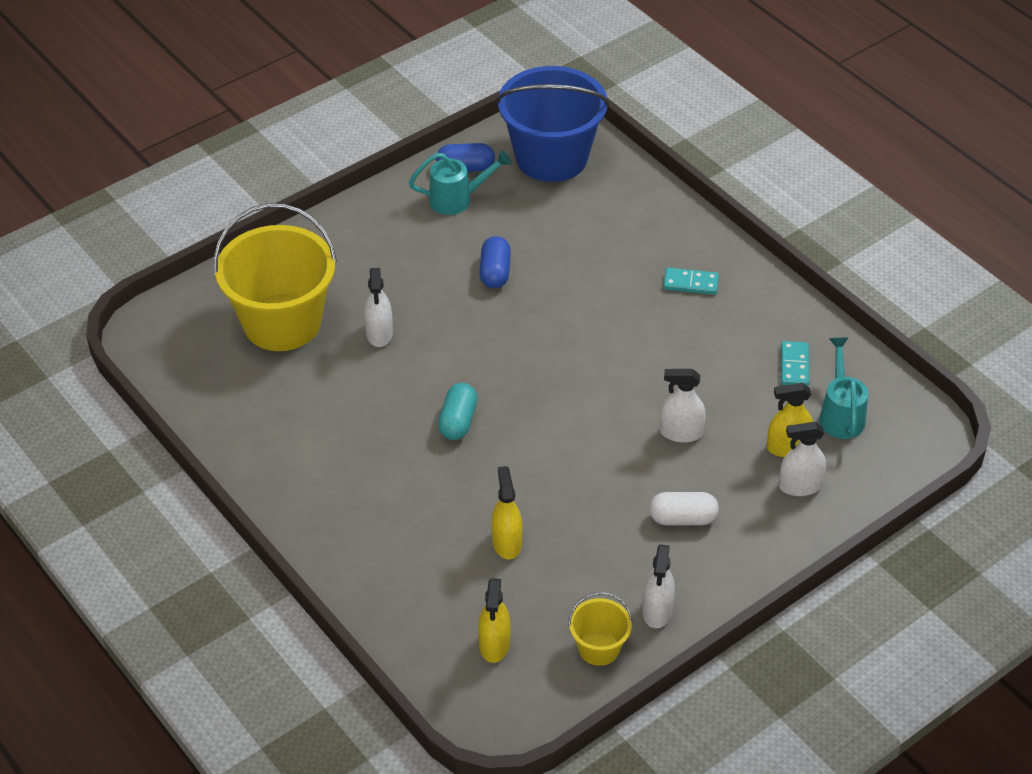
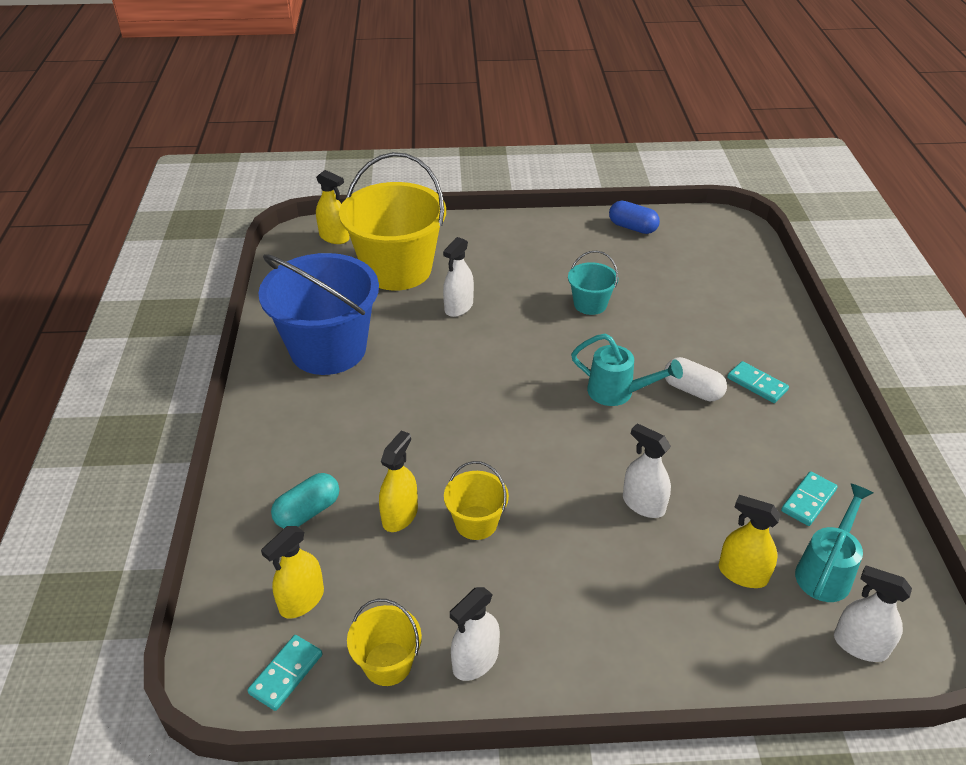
camera: 35 degrees right, 5 degrees down
turquoise watering can [409,150,512,215] -> turquoise watering can moved to [571,334,683,406]
turquoise capsule [438,383,477,440] -> turquoise capsule moved to [271,473,339,528]
blue capsule [479,236,511,288] -> turquoise bucket [568,251,618,315]
blue bucket [496,66,610,182] -> blue bucket moved to [259,253,379,375]
white capsule [649,492,719,525] -> white capsule moved to [664,357,727,401]
white spray bottle [779,422,826,496] -> white spray bottle moved to [834,565,912,662]
none -> turquoise domino [247,635,322,711]
none -> yellow spray bottle [316,170,350,244]
none -> yellow bucket [444,461,509,540]

